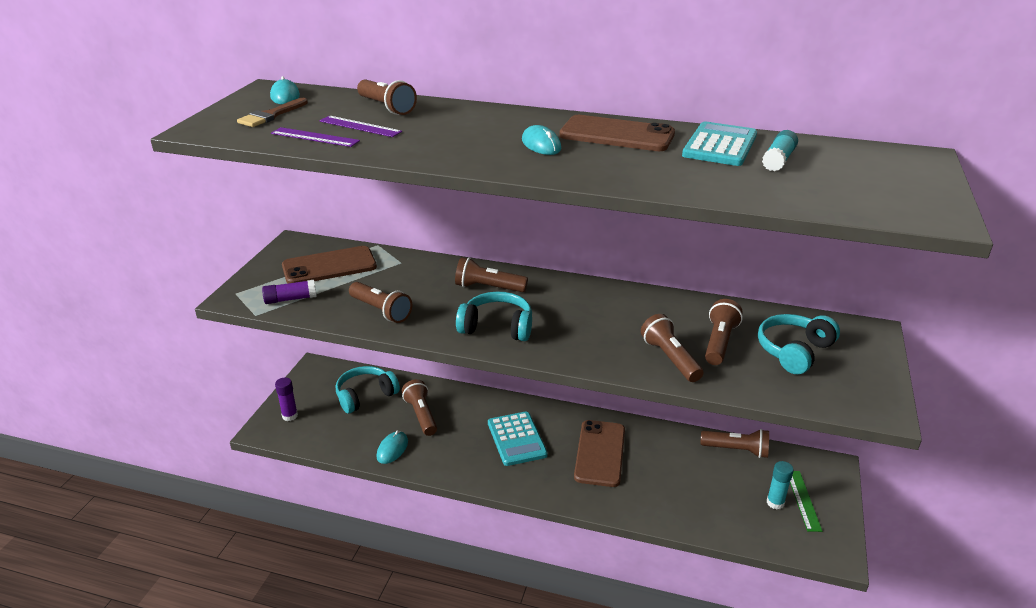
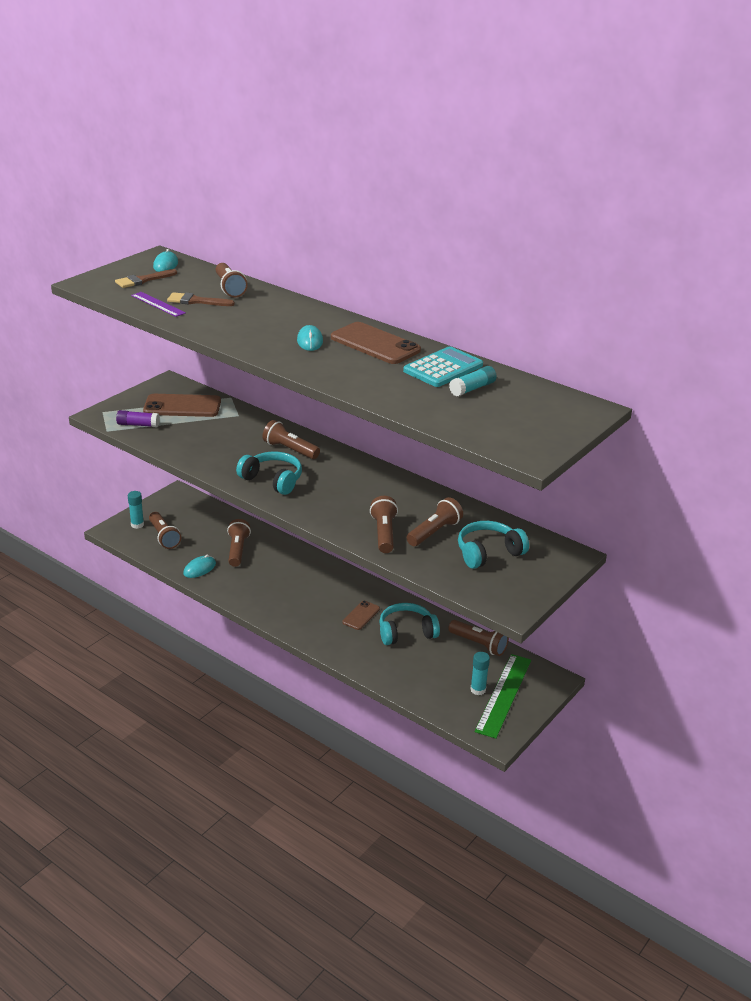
camera: 20 degrees right, 0 degrees up
purple glue stick [275,378,298,421] -> turquoise glue stick [128,491,144,529]
purple ruler [319,116,402,137] -> brown brush [167,292,235,306]
turquoise headphones [336,366,400,414] -> turquoise headphones moved to [379,603,440,645]
brown flashlight [349,282,412,323] -> brown flashlight moved to [149,512,181,549]
turquoise calculator [488,412,548,466] -> none
brown phone [574,420,625,487] -> brown phone [342,601,380,630], size x0.54
green ruler [790,471,822,532] -> green ruler [475,654,531,739], size x1.71

